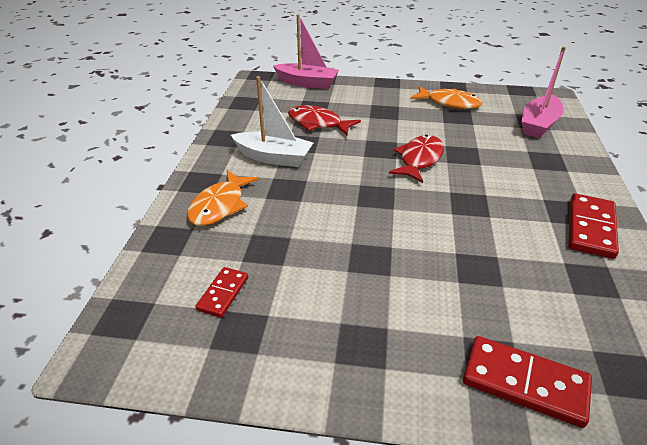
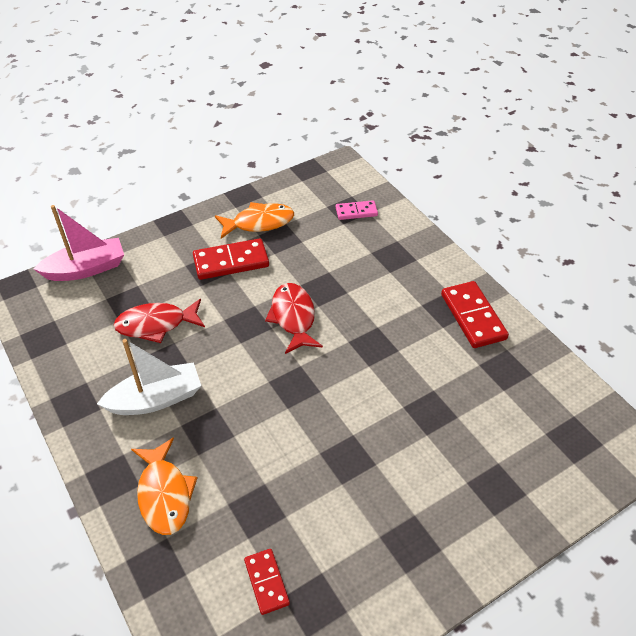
camera: 40 degrees left, 10 degrees up
red domino [463,336,592,428] -> red domino moved to [193,238,269,280]
pink boat [521,47,566,138] -> pink domino [336,200,378,220]

